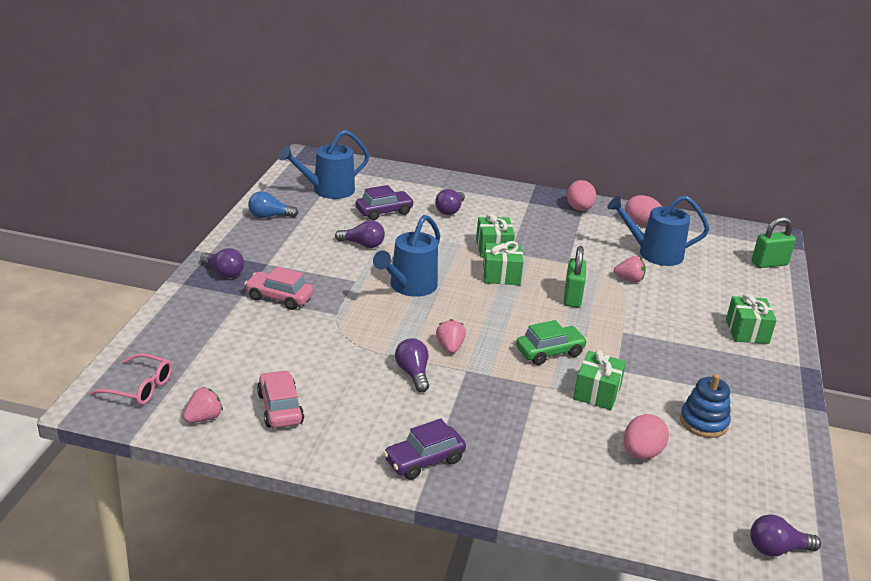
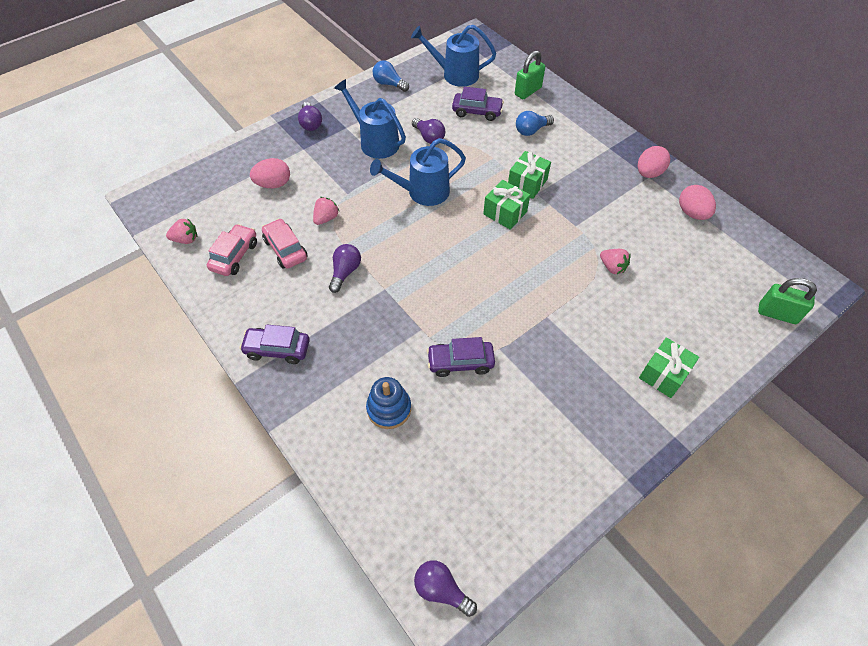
camera: 40 degrees right, 25 degrees up
pink glasses [90,353,172,405] -> none
pink car [245,267,313,310] -> pink car moved to [262,218,308,269]
purple light bulb [435,189,465,215] -> blue light bulb [516,111,554,136]
pink strawberry [436,319,466,354] -> pink strawberry moved to [313,197,339,225]
green car [516,320,587,365] -> none
green padlock [564,246,586,308] -> green padlock moved to [515,50,545,99]
green gift [573,350,626,410] -> purple car [427,337,495,377]
blue watering can [607,195,709,266] -> blue watering can moved to [334,79,406,159]
pink egg [624,414,669,460] -> pink egg moved to [250,158,290,188]
blue stacking toy [680,374,731,438] -> blue stacking toy moved to [366,377,411,429]

